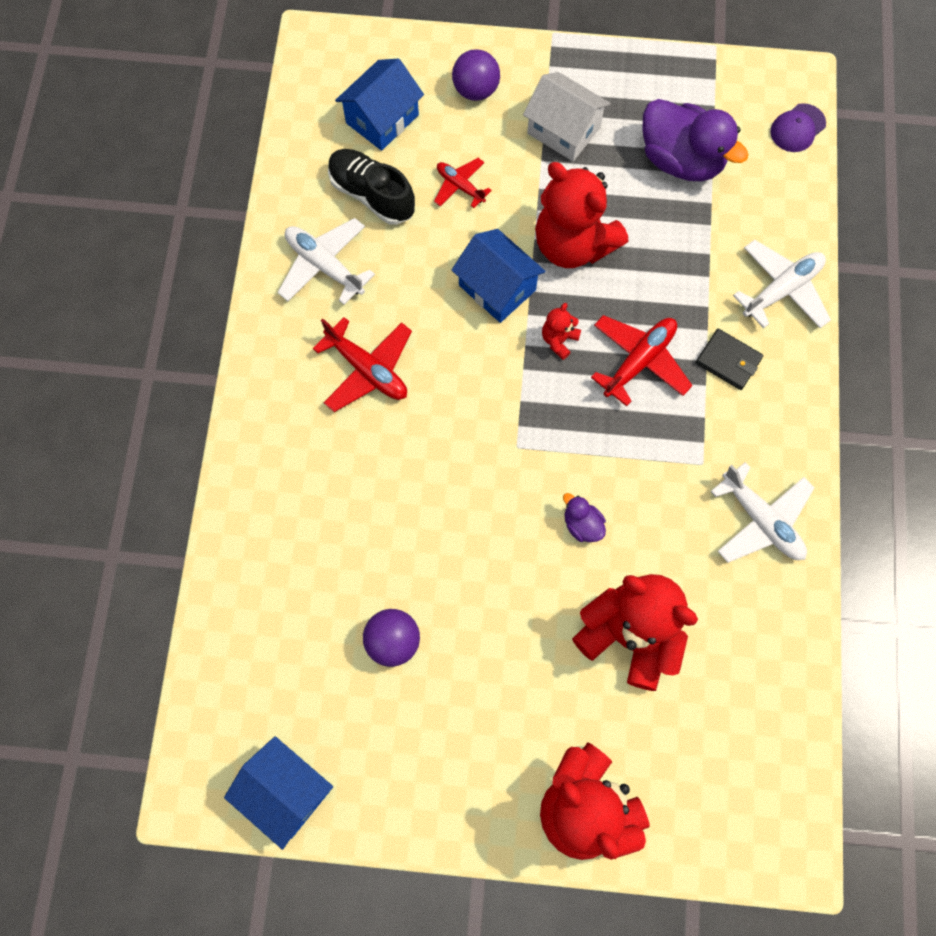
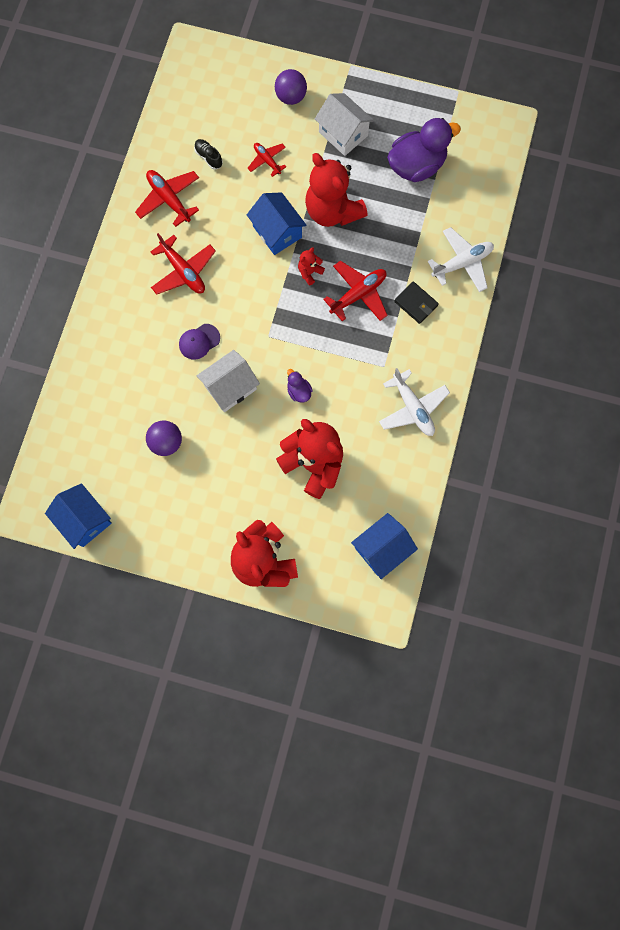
camera: 10 degrees right, 5 degrees up
white plane [278,218,375,305] -> red plane [135,170,199,227]
black shoe [328,149,415,225] -> black shoe [194,139,223,170], size x0.54
blue house [335,59,424,151] -> blue house moved to [351,513,418,579]
purple duck [643,99,749,181] -> purple duck turned 75 degrees counterclockwise [387,118,461,182]
purple cap [770,103,826,152] -> purple cap moved to [179,324,220,360]
none -> white house [197,350,260,412]

